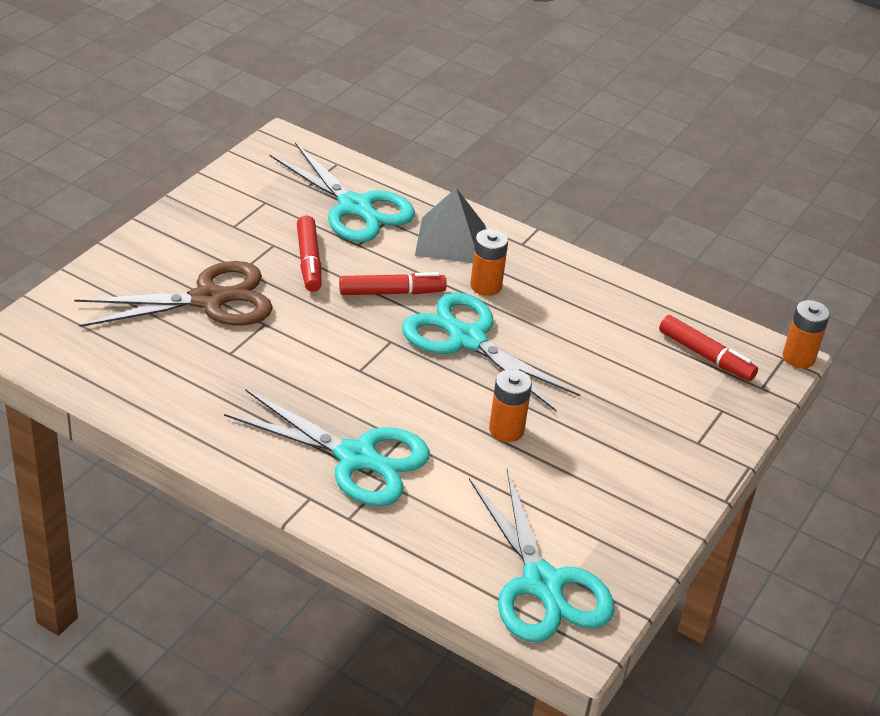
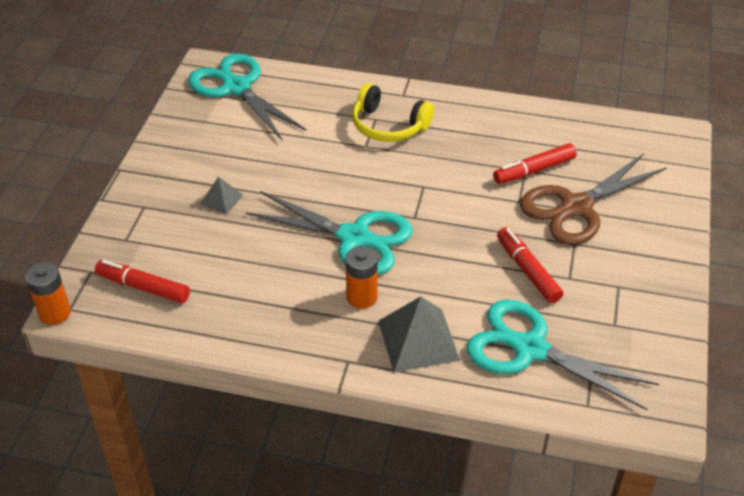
camera: 165 degrees right, 5 degrees up
turquoise scissors [224,389,430,506] -> yellow headphones [352,83,434,142]
red marker [339,272,447,295] -> red marker moved to [493,143,577,184]
orange battery [489,369,532,442] -> none
none -> grey pyramid [200,177,243,214]

